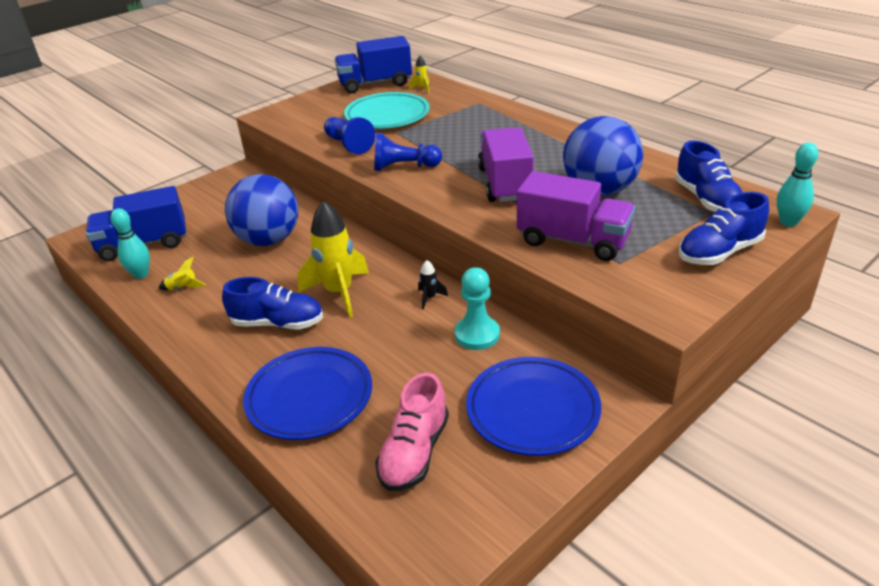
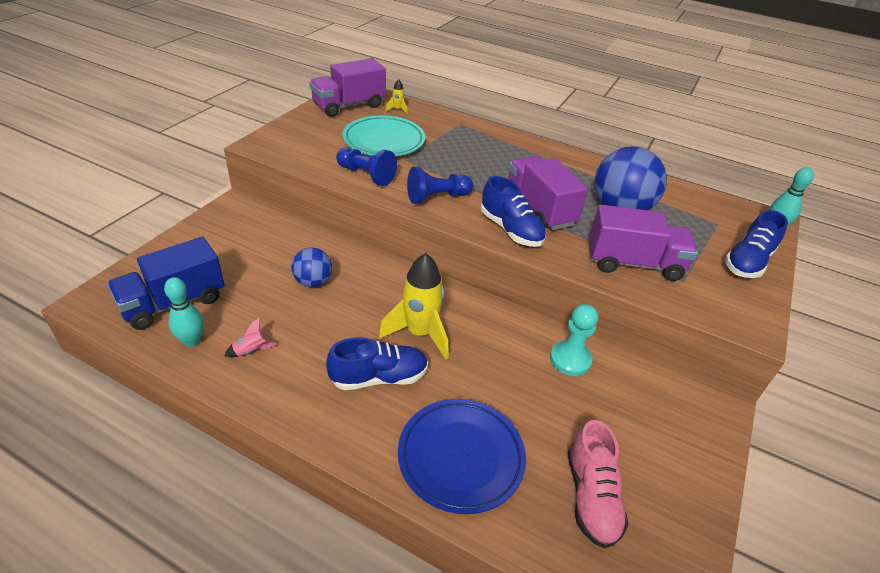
camera: 25 degrees left, 5 degrees up
yellow rocket [158,257,206,291] -> pink rocket [224,317,277,357]
blue ball [225,174,298,246] -> blue ball [291,247,332,287], size x0.55
blue truck [335,36,412,94] -> purple truck [310,58,386,117]
black rocket [418,260,448,309] -> none
blue plate [466,357,602,456] -> none
blue shoe [675,141,743,212] -> blue shoe moved to [481,176,546,247]

